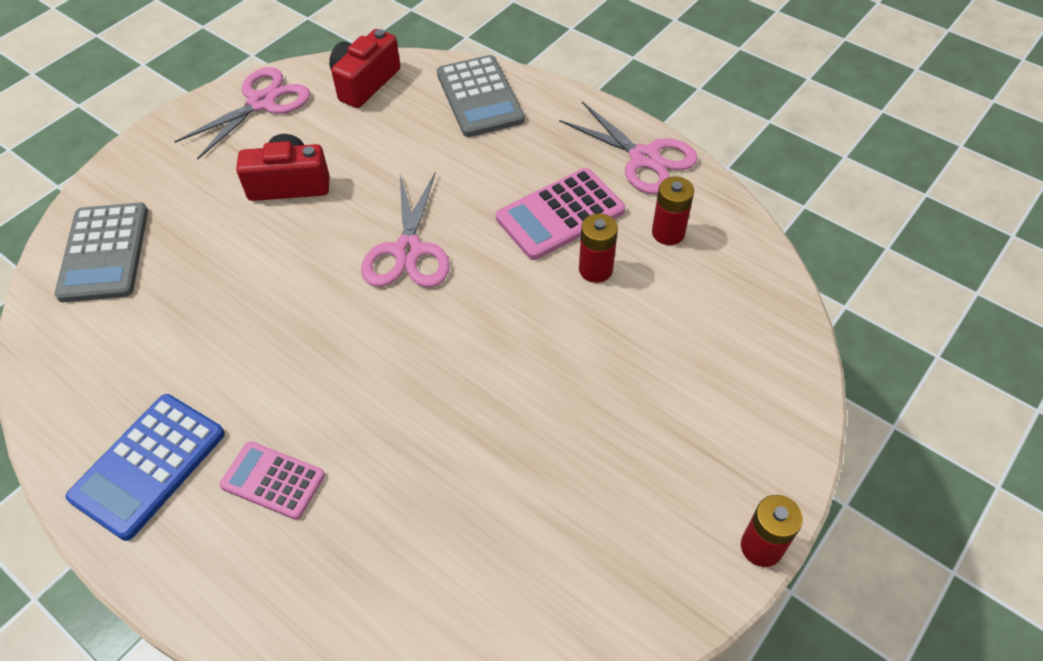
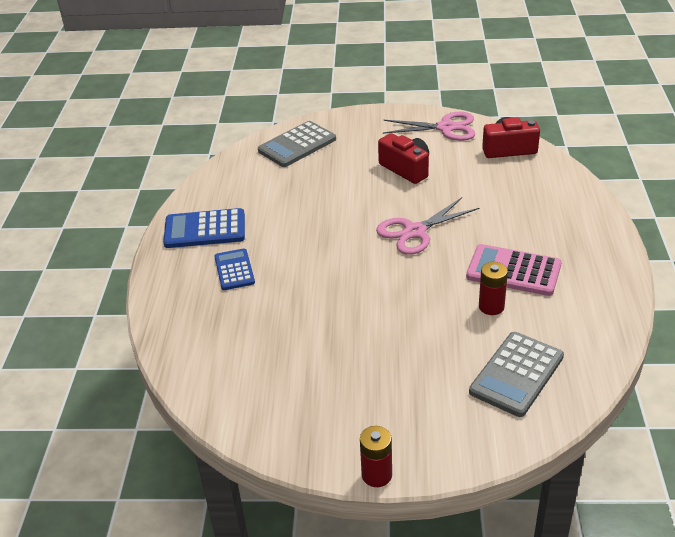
camera: 55 degrees right, 15 degrees down
pink calculator [219,441,325,520] -> blue calculator [214,248,255,290]
grey calculator [437,55,525,137] -> grey calculator moved to [469,332,564,417]
pink scissors [559,102,698,194] -> none
red battery [652,176,694,245] -> none

